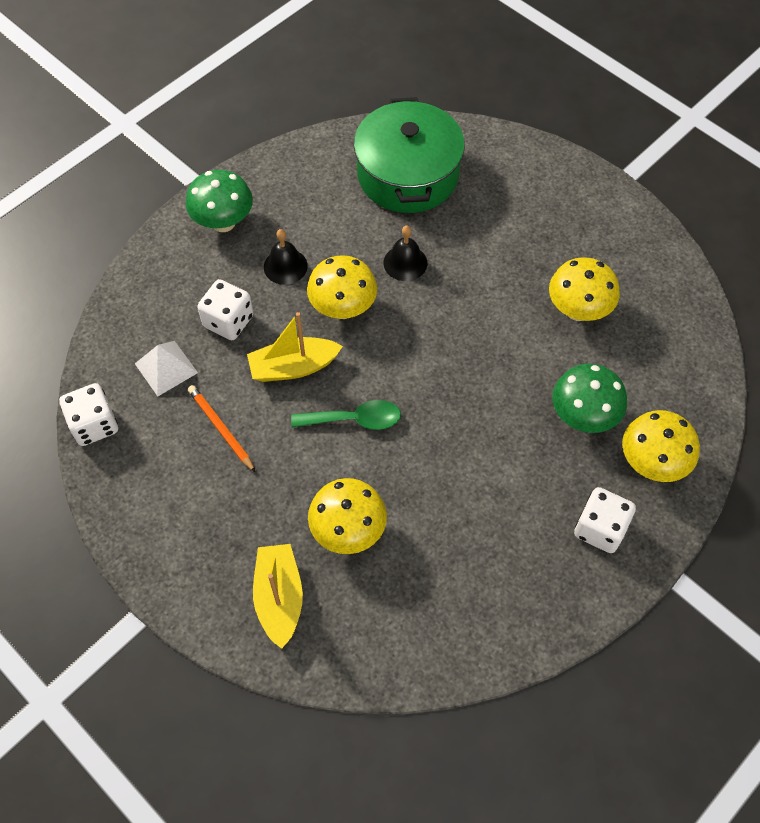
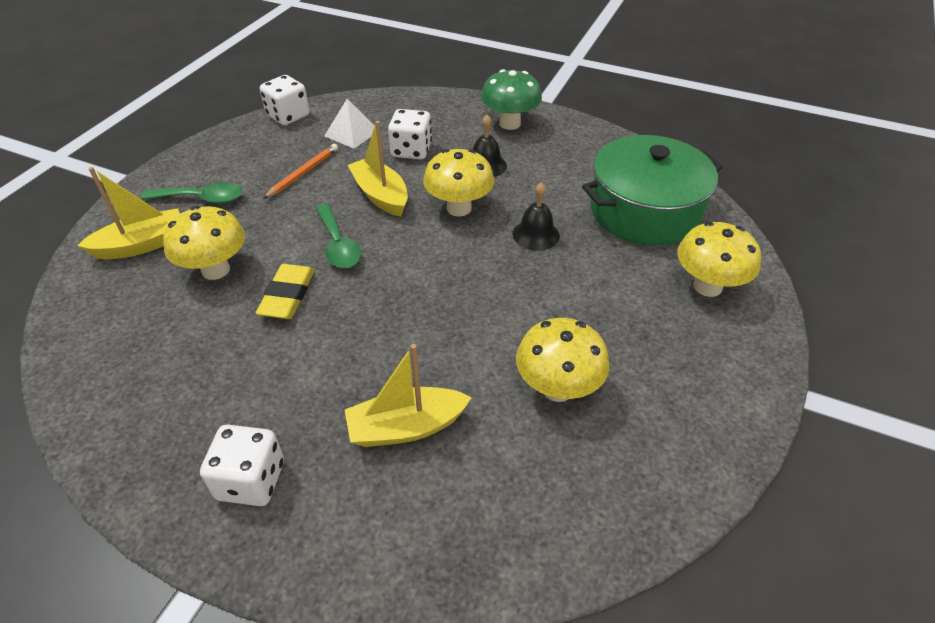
camera: 70 degrees right, 15 degrees down
green mushroom [552,364,627,433] -> yellow boat [345,344,472,447]
yellow mushroom [622,410,700,482] -> yellow mushroom moved to [677,222,761,297]
none -> green spoon [141,183,243,203]
none -> yellow eraser [256,264,315,319]

